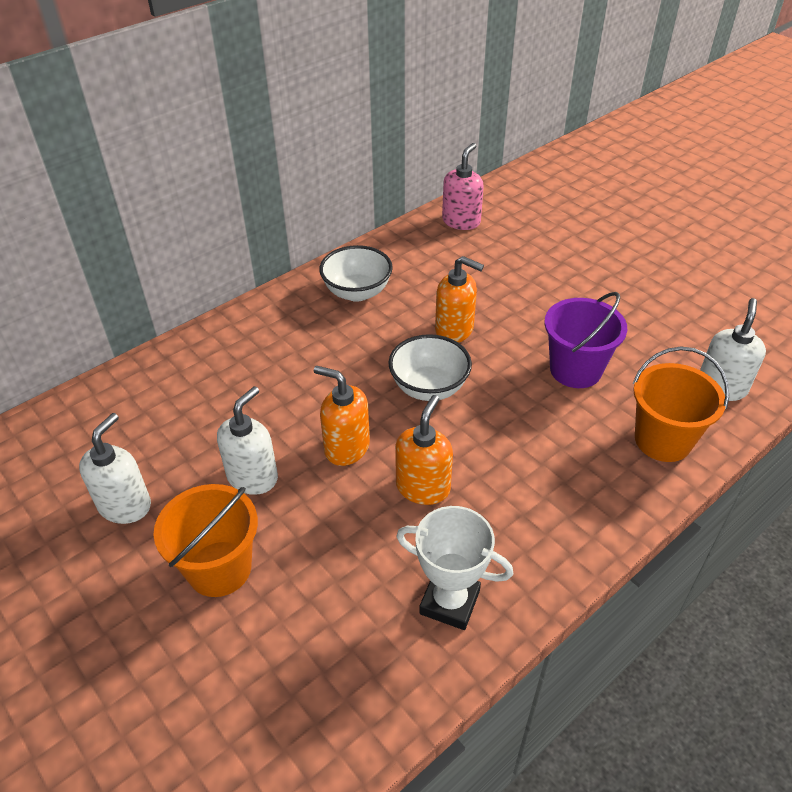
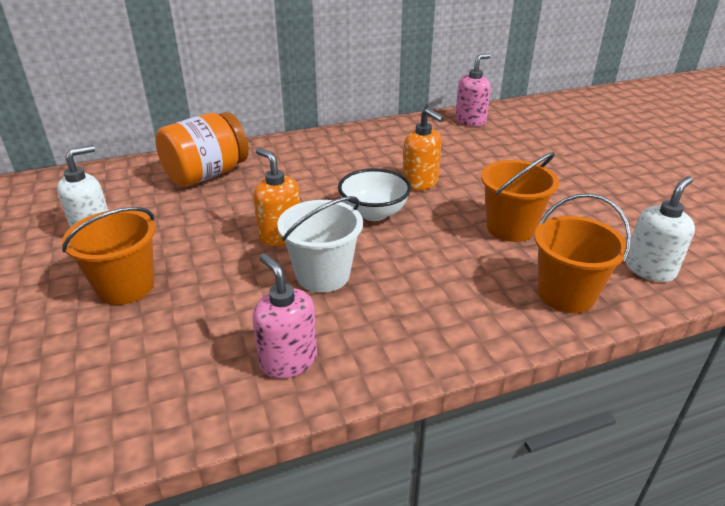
camera: 20 degrees right, 10 degrees down
white soap dispenser [217,386,278,495] -> none
white bowl [319,245,393,302] -> none
orange soap dispenser [395,395,453,505] -> white bucket [277,196,363,293]
white trophy [396,506,513,630] -> pink soap dispenser [252,253,317,379]
purple bucket [544,292,627,388] -> orange bucket [481,152,559,242]
none -> orange jar [155,112,249,187]

